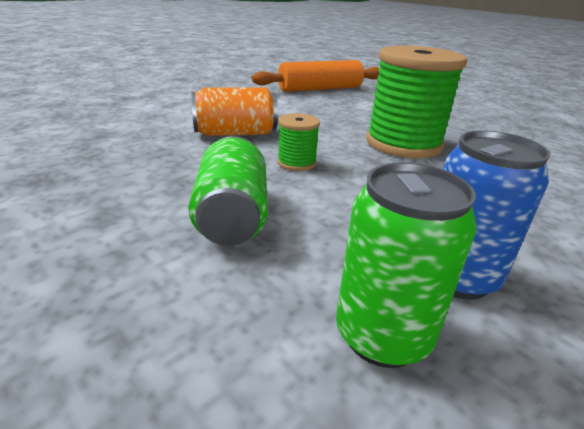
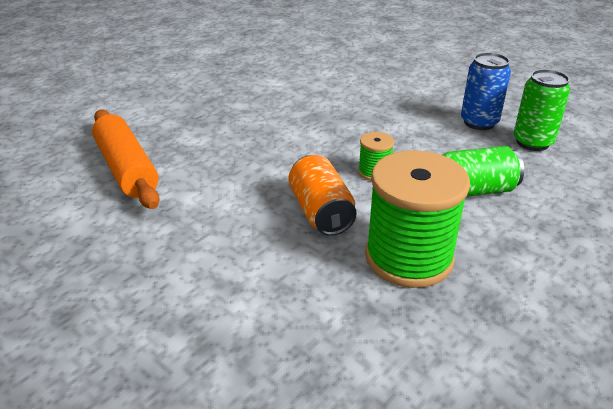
camera: 95 degrees left, 5 degrees up
green spool [366,45,467,159] -> green spool moved to [365,150,470,288]

